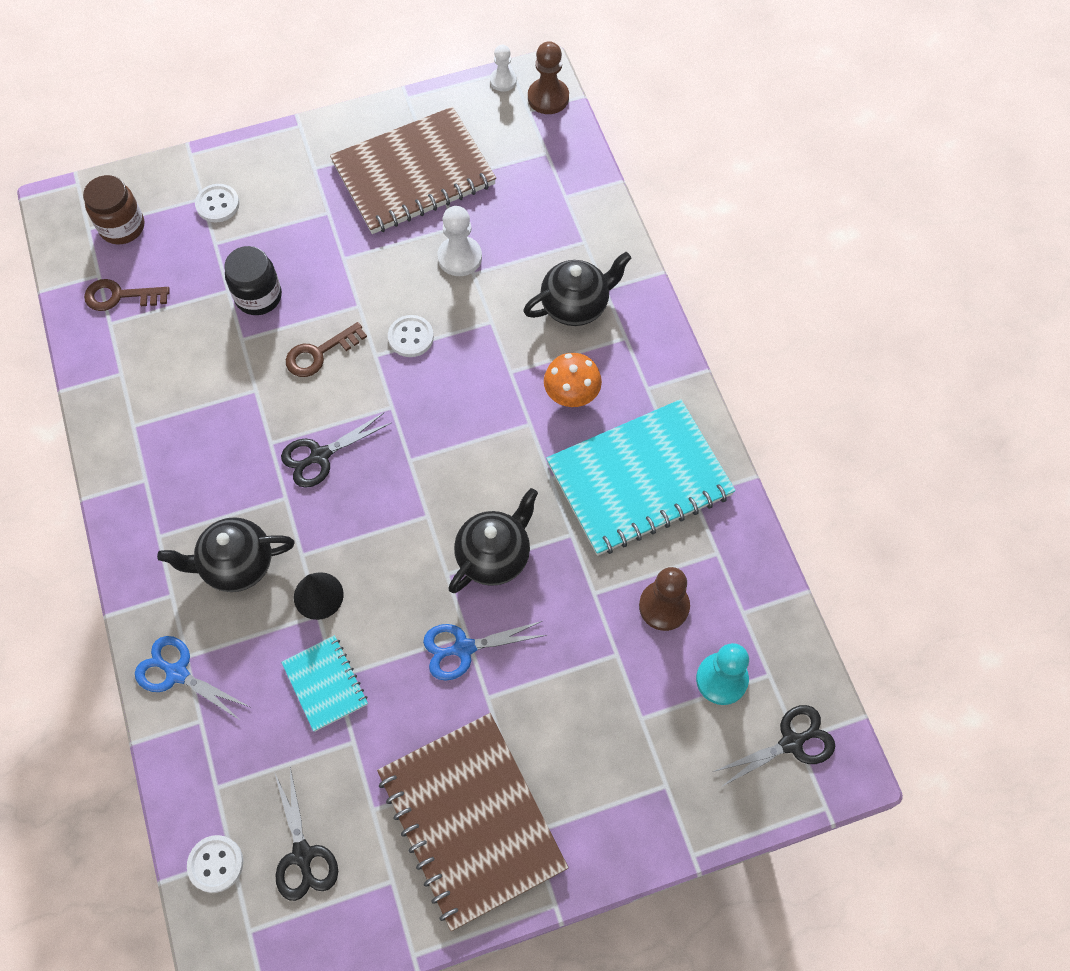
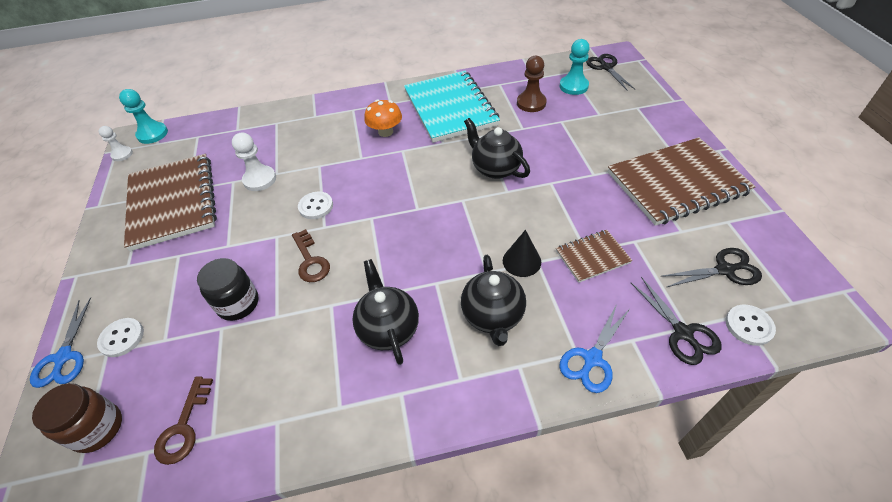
camera: 80 degrees left, 15 degrees down
black scissors [281,412,391,488] -> black scissors moved to [631,277,722,365]
turquoise notebook [281,635,368,732] -> brown notebook [556,230,632,283]
blue scissors [423,621,547,681] -> blue scissors moved to [30,297,91,388]
black teapot [523,252,631,326] -> black teapot moved to [352,259,419,365]
brown pawn [528,41,569,114] -> turquoise pawn [119,89,168,144]

